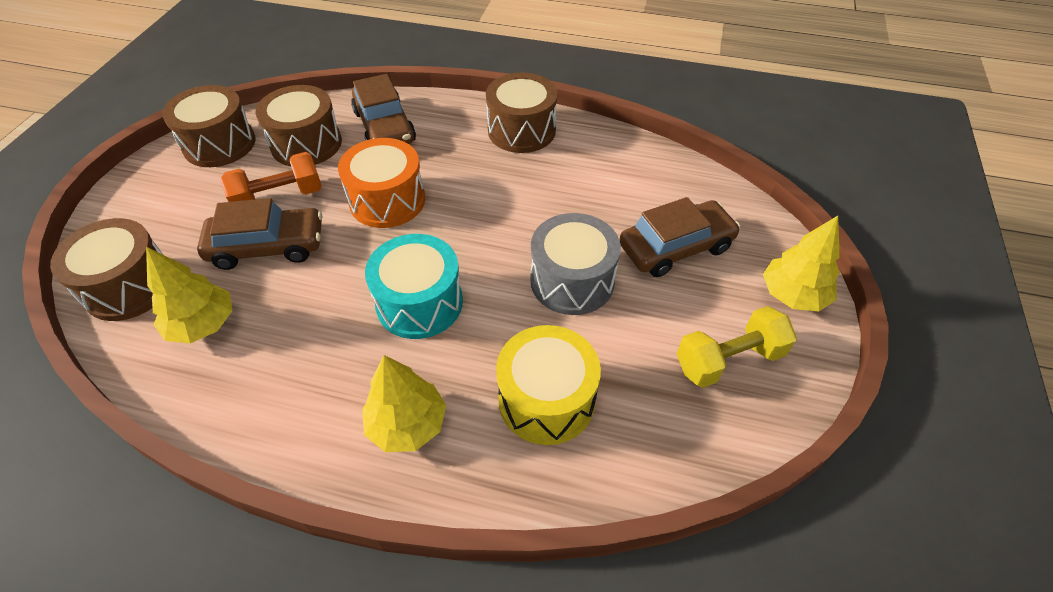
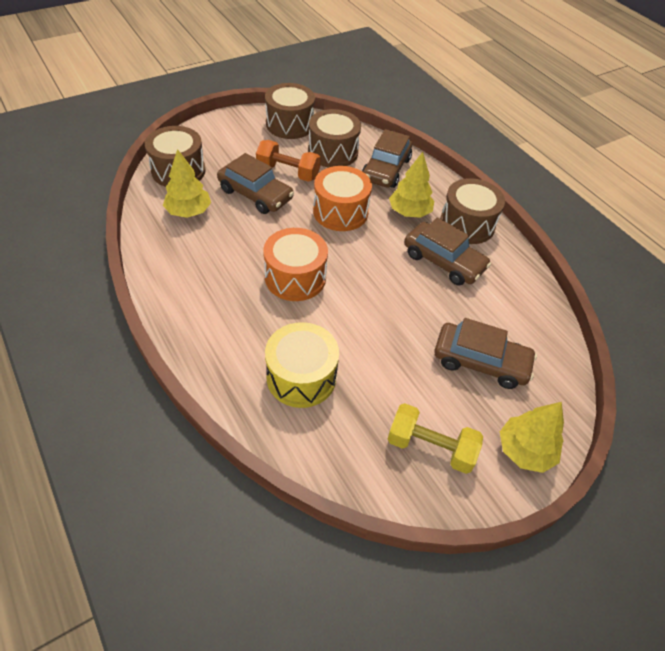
camera: 40 degrees right, 0 degrees up
yellow tree [362,355,446,452] -> yellow tree moved to [389,152,434,218]
turquoise drum [365,234,463,339] -> orange drum [263,228,328,301]
grey drum [530,213,621,315] -> none
none -> brown car [404,217,491,286]

